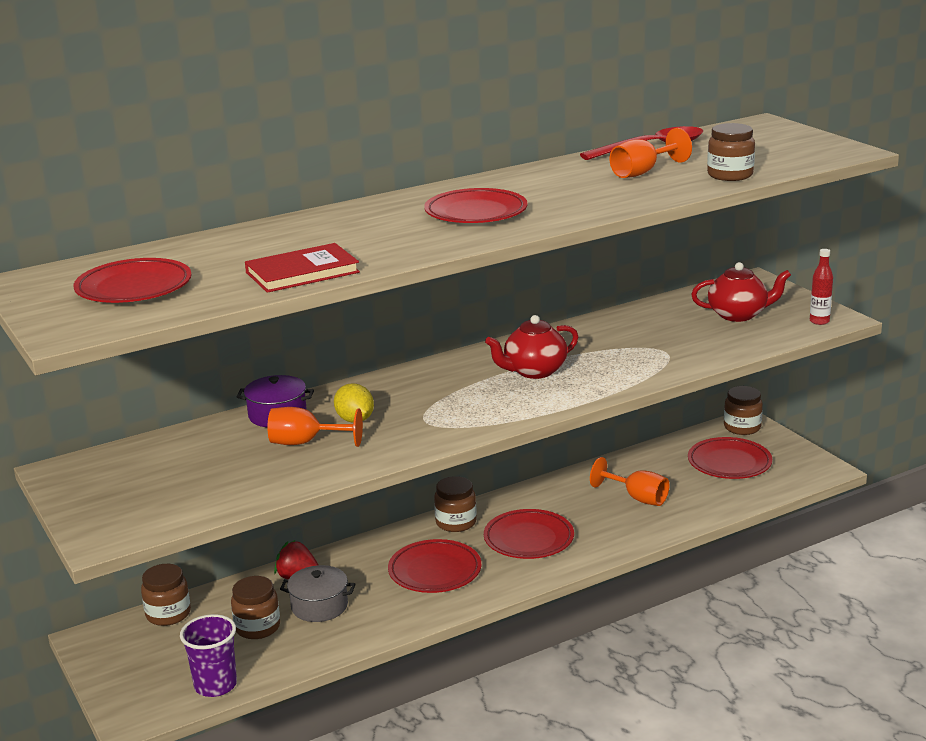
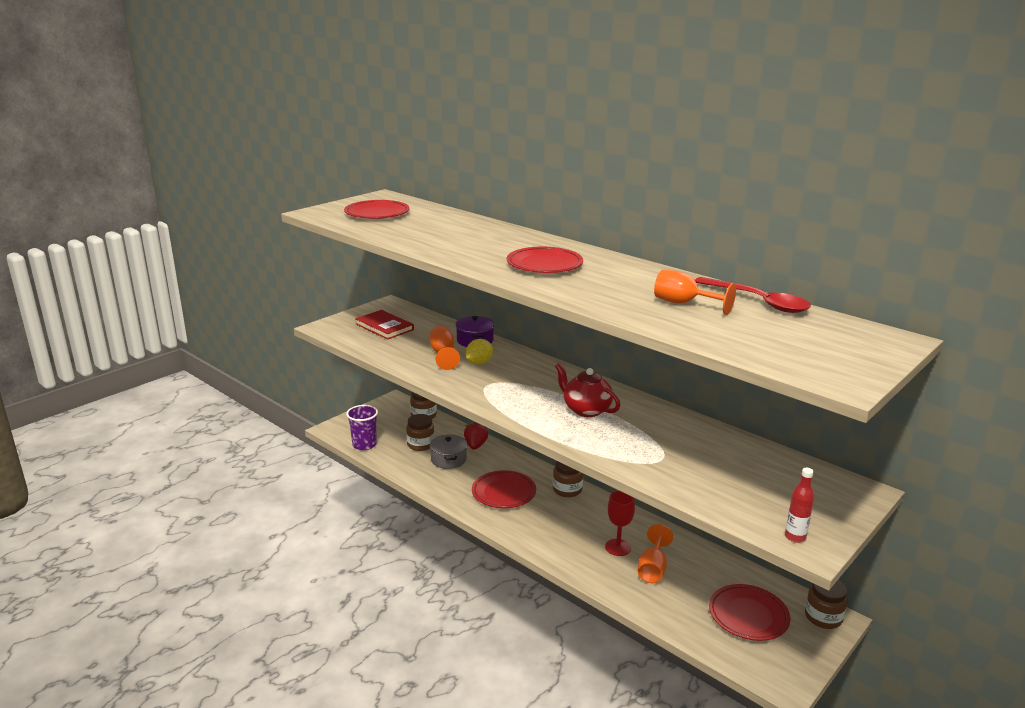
camera: 70 degrees right, 0 degrees up
red book [245,243,360,293] -> red book moved to [355,310,414,340]
red plate [484,509,574,559] -> none
red teapot [691,262,791,322] -> none
brown jar [707,123,755,181] -> none
none -> red goblet [605,491,635,556]

